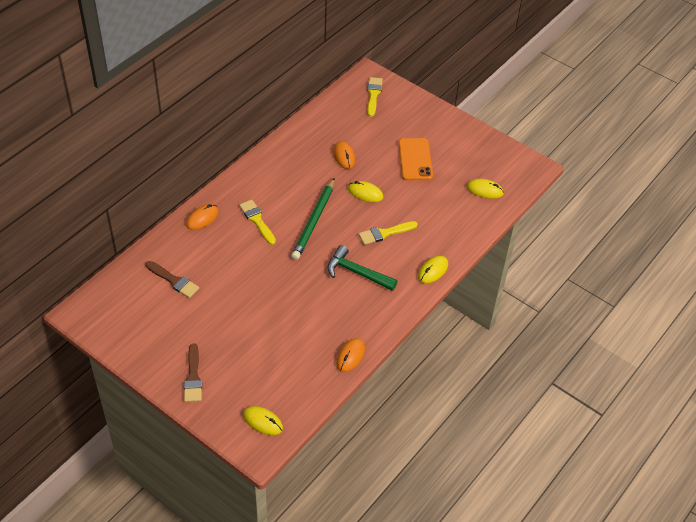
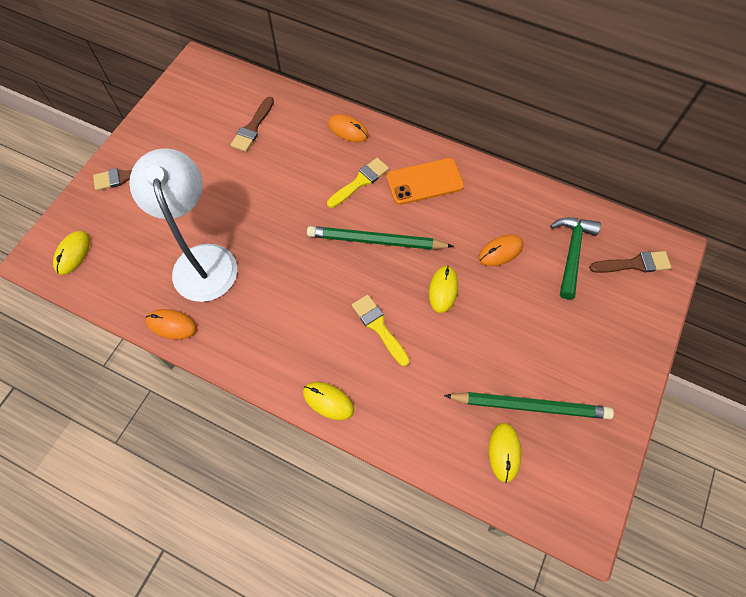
camera: 80 degrees right, 15 degrees up
green hammer [328,245,397,291] -> green hammer moved to [550,217,601,300]
yellow brush [367,77,383,117] -> brown brush [589,251,671,273]
orange phone [398,138,433,180] -> orange phone moved to [386,158,464,205]
none -> white lamp [129,148,237,302]
none -> green pencil [444,392,614,419]

